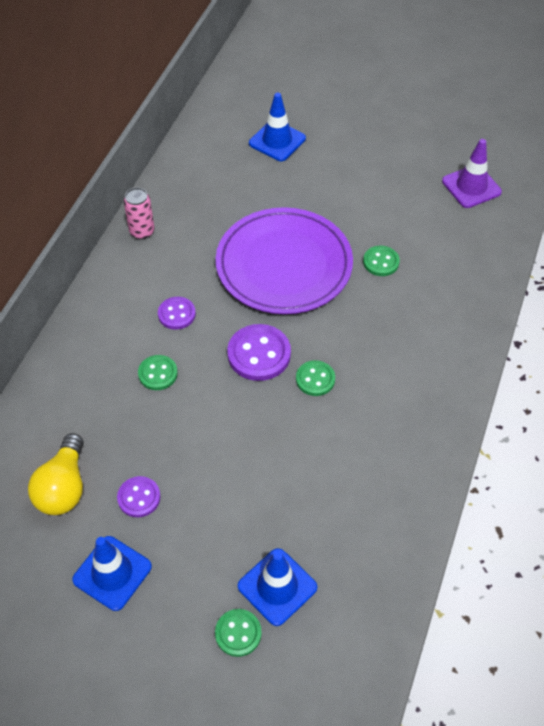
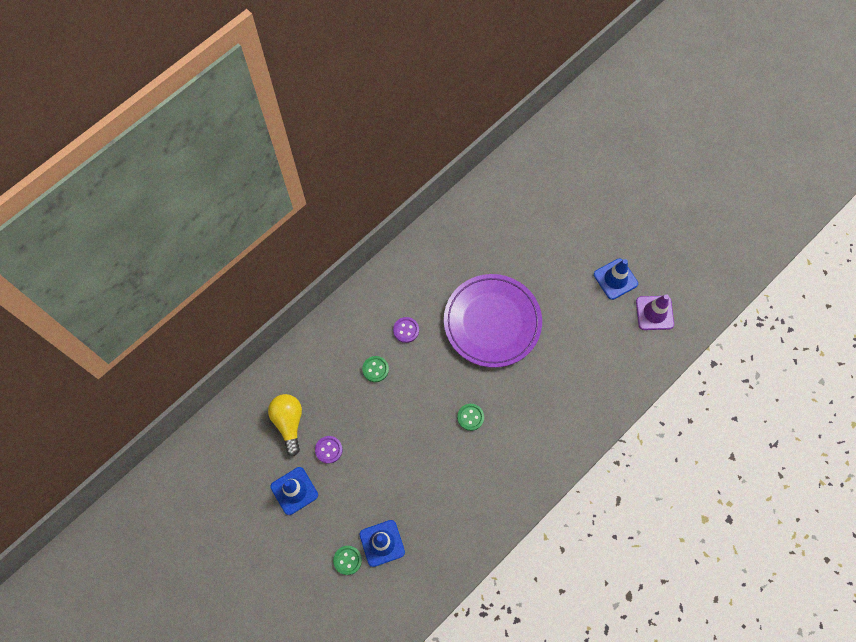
camera: 25 degrees right, 15 degrees up
yellow light bulb [28,433,84,515] -> yellow light bulb turned 135 degrees clockwise [268,394,302,456]
pink can [124,187,155,239] -> none
purple button [227,324,291,381] -> none
blue traffic cone [249,93,306,161] -> blue traffic cone moved to [594,258,638,300]
green button [363,246,400,276] -> none

